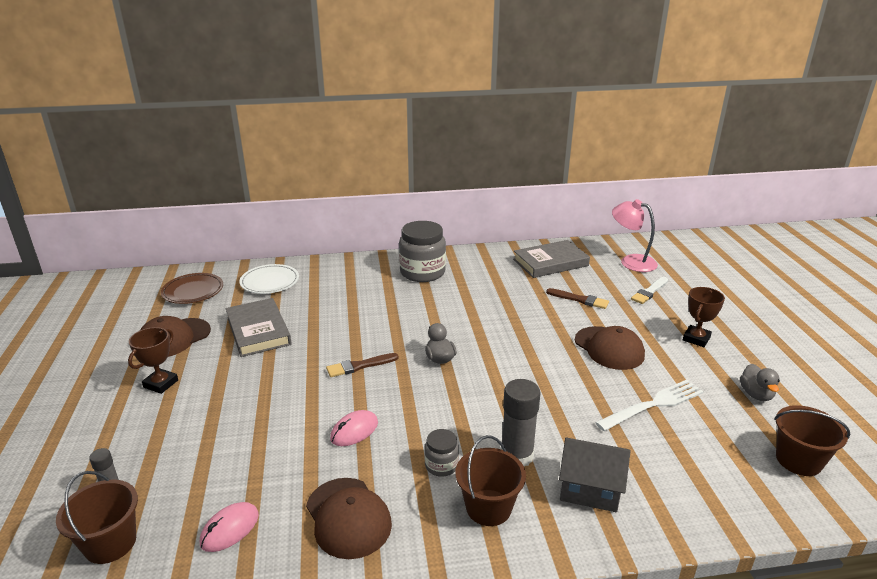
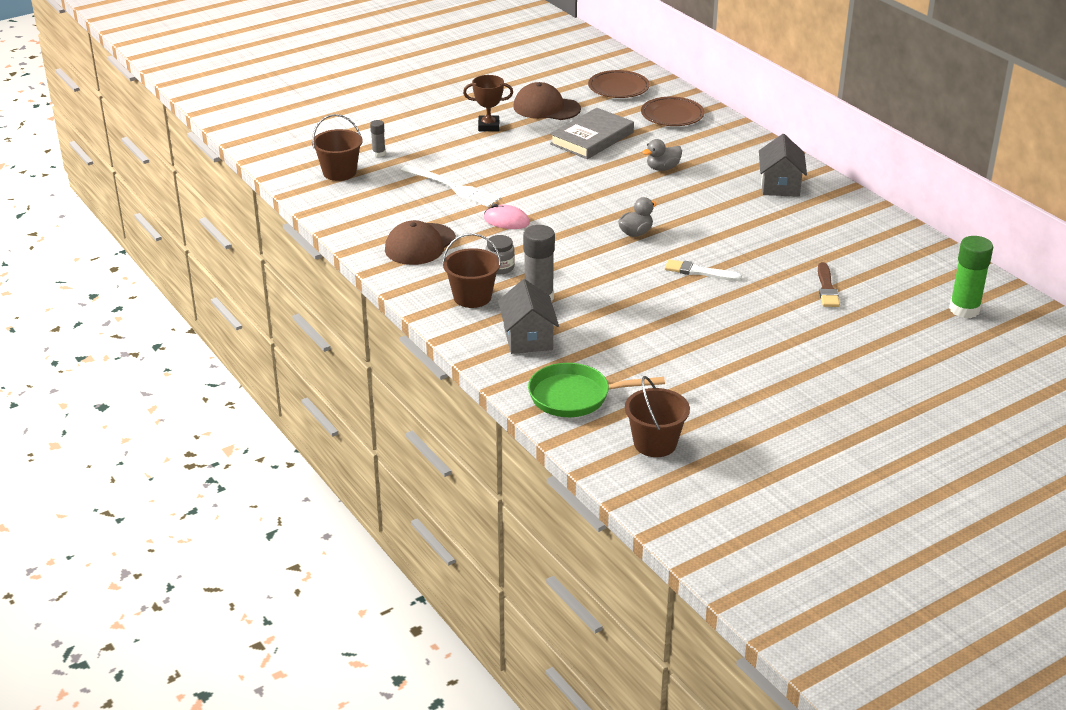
camera: 65 degrees right, 5 degrees up
pink mouse [200,502,259,552] -> none
white plate [240,264,299,294] -> brown plate [641,97,704,126]
brown brush [326,353,399,377] -> none
grey jar [399,221,446,282] -> grey house [759,134,807,197]
grey book [513,240,590,278] -> none
brown cap [575,326,645,370] -> none
white fork [595,380,704,431] -> white fork moved to [401,165,501,207]
pink lamp [612,199,658,272] -> green glue stick [949,236,993,318]
white brush [631,277,668,304] -> white brush moved to [665,259,742,281]
brown trophy [683,287,725,347] -> none
grey duck [740,364,780,401] -> grey duck moved to [643,139,682,171]
none -> green pan [528,363,665,417]

